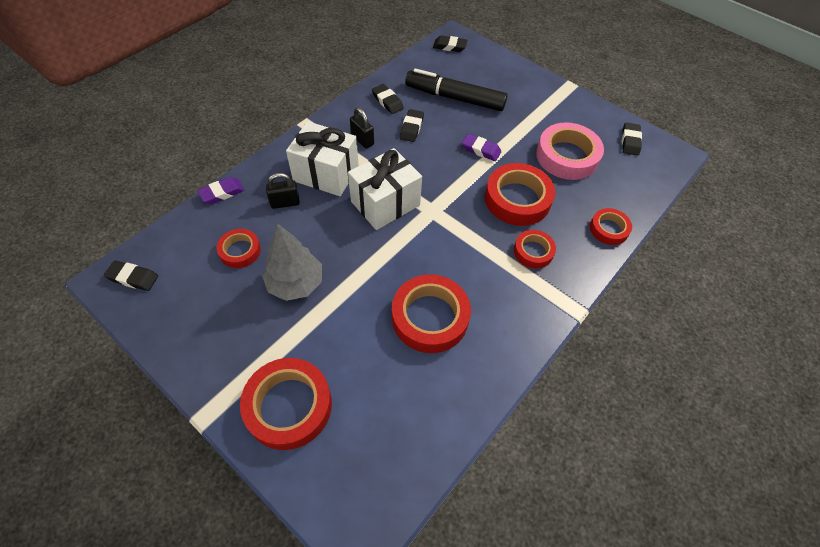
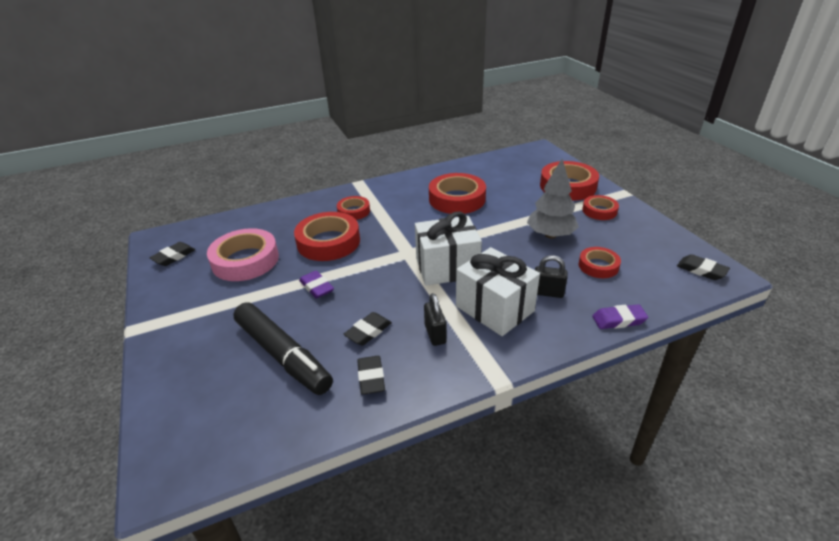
camera: 150 degrees left, 20 degrees down
black eraser [433,35,467,52] -> none
red tape [590,208,632,245] -> red tape moved to [582,195,619,220]

